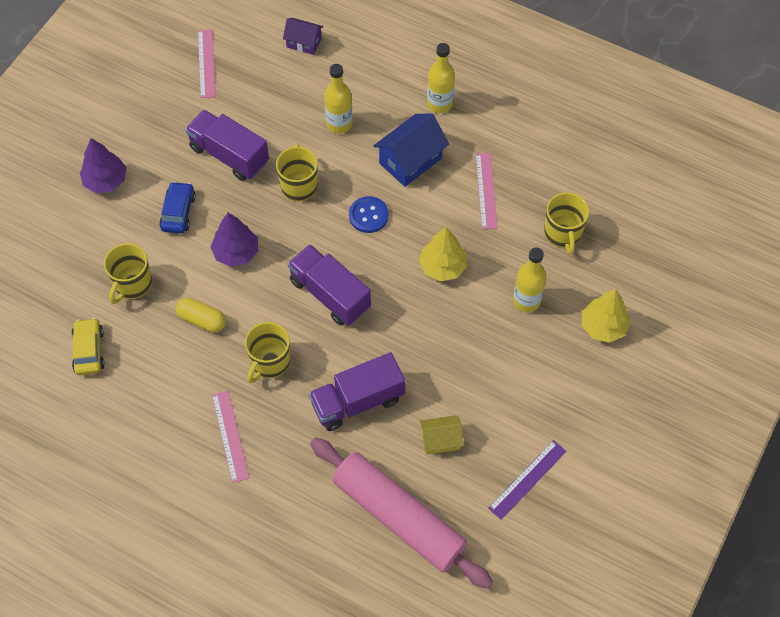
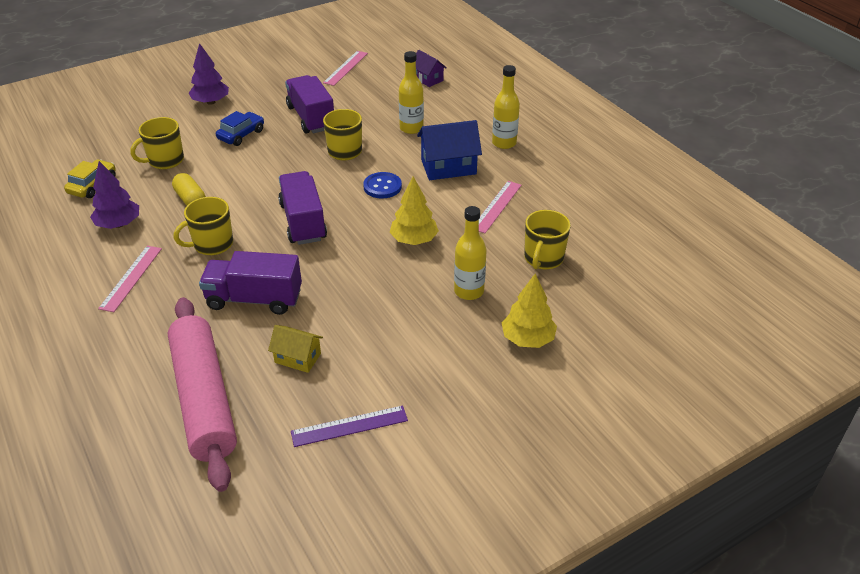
camera: 30 degrees right, 20 degrees down
purple tree [211,213,258,267] -> purple tree moved to [90,161,139,229]

